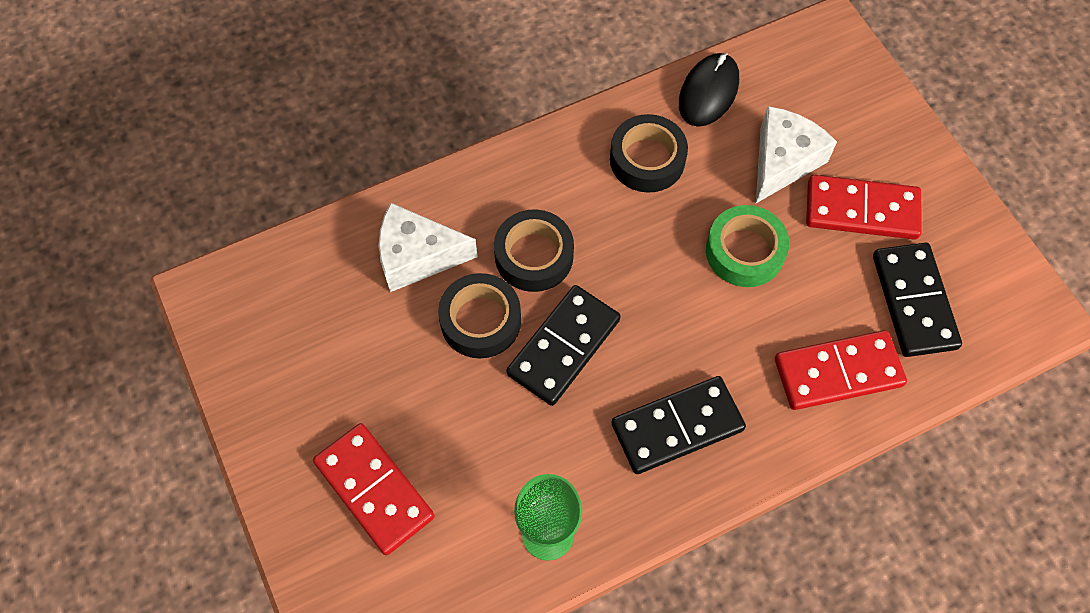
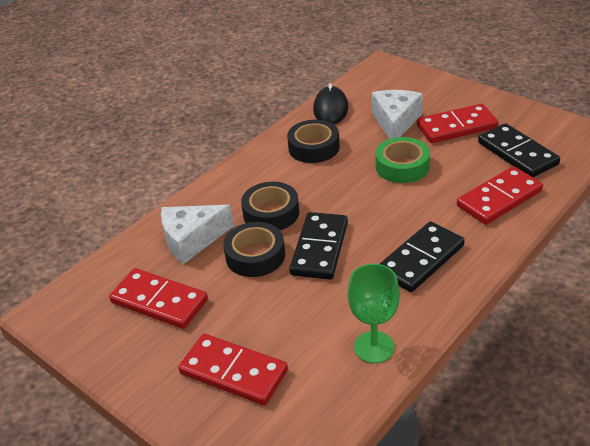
camera: 20 degrees left, 25 degrees down
none -> red domino [109,268,208,329]

